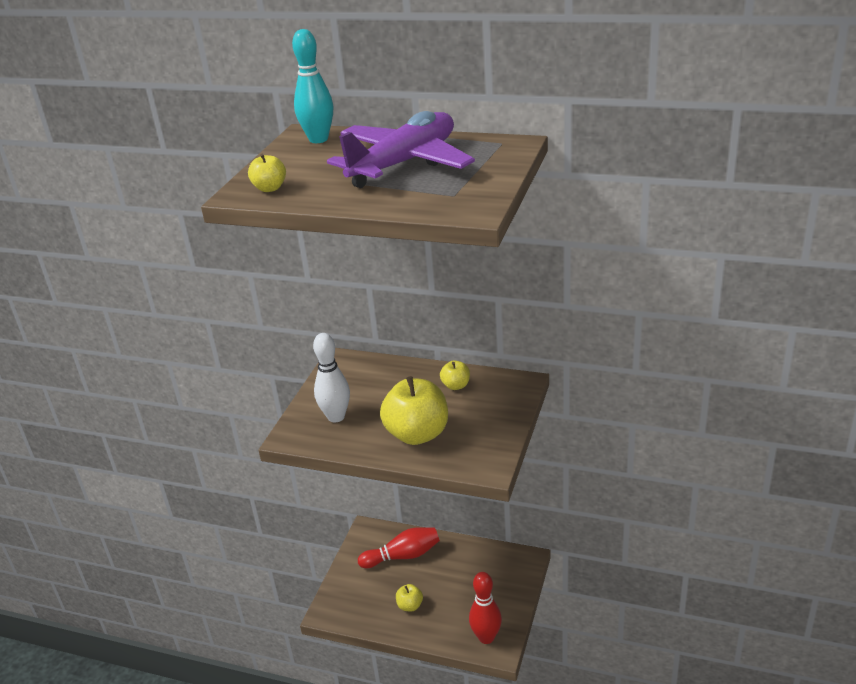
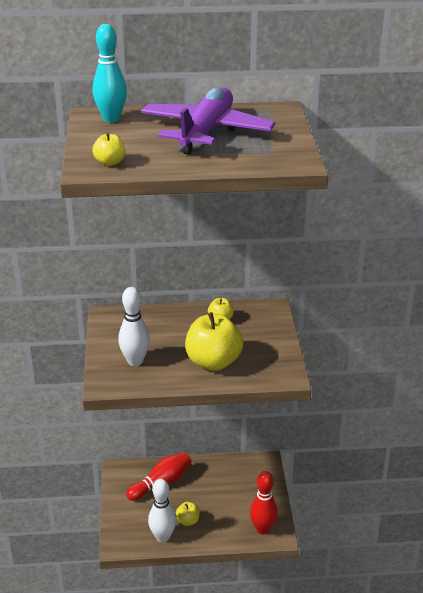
camera: 25 degrees left, 0 degrees up
none -> white bowling pin [148,479,176,542]

